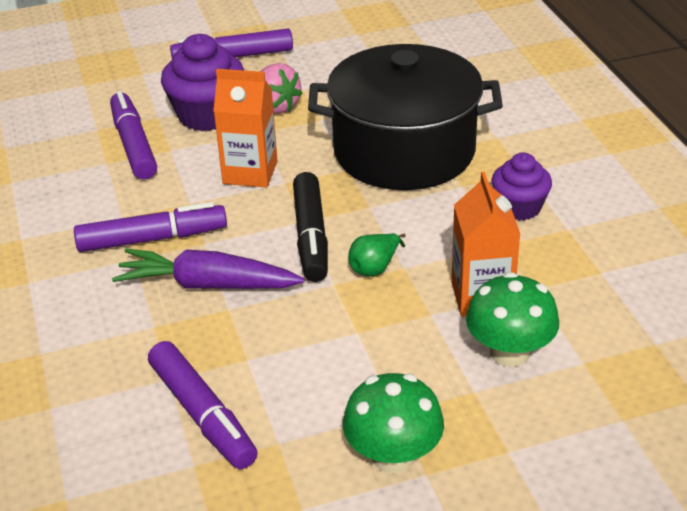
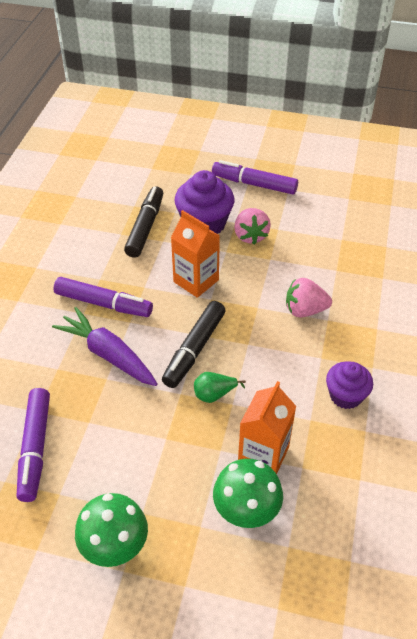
camera: 30 degrees right, 10 degrees up
purple marker [110,91,157,180] -> black marker [124,186,163,258]
black pot [308,44,503,190] -> pink strawberry [286,278,332,318]

